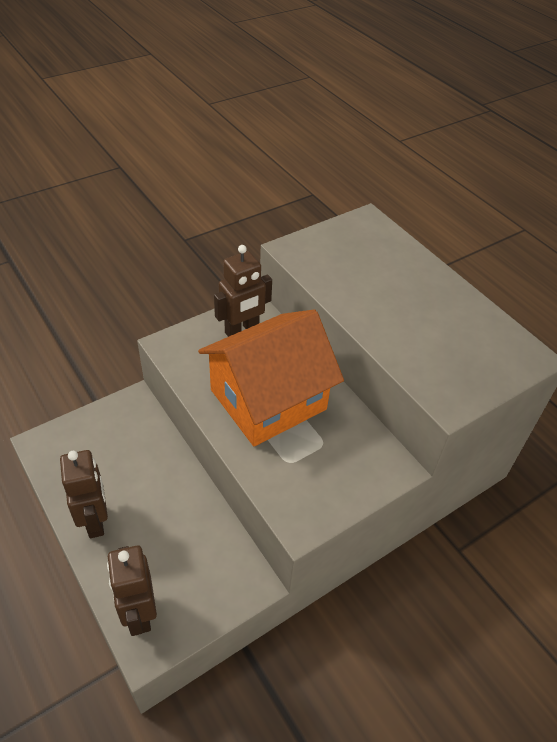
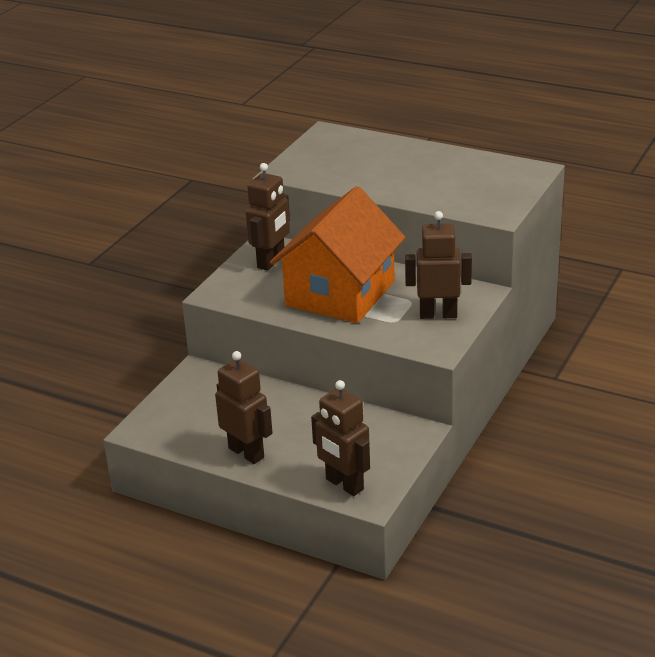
camera: 25 degrees left, 15 degrees down
none -> brown robot [405,211,472,319]

